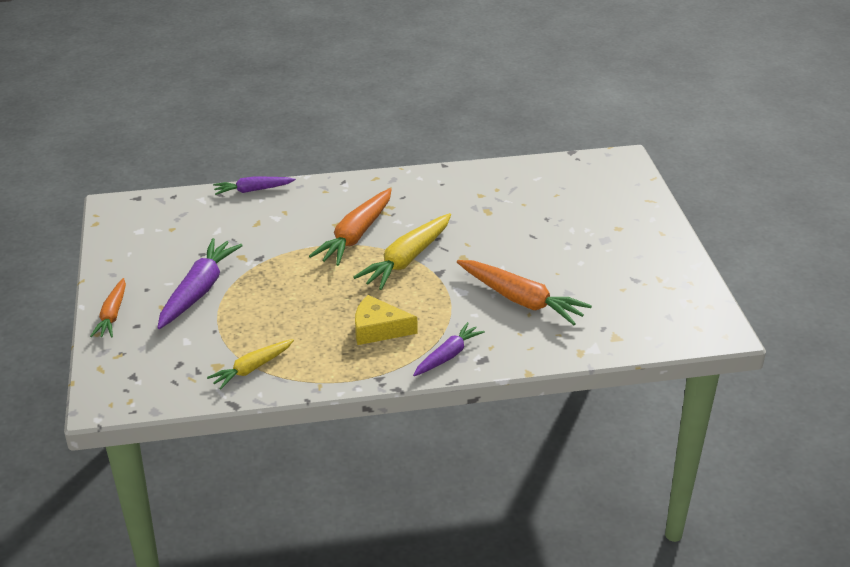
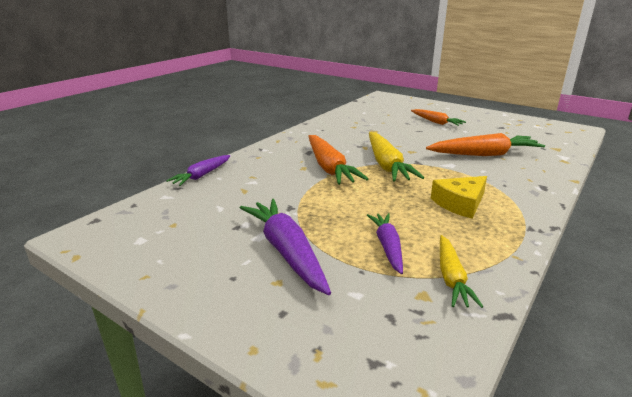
camera: 45 degrees left, 10 degrees down
orange carrot [90,278,126,338] -> orange carrot moved to [411,109,466,126]
purple carrot [413,322,485,376] -> purple carrot moved to [367,213,403,274]

